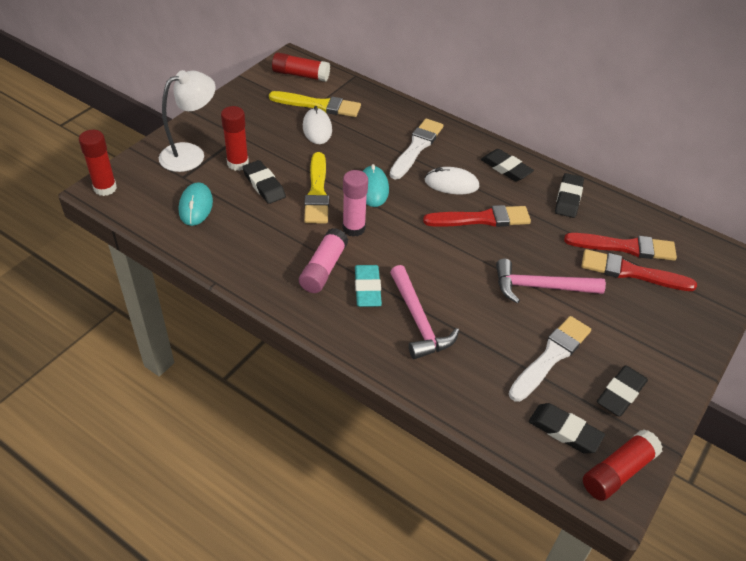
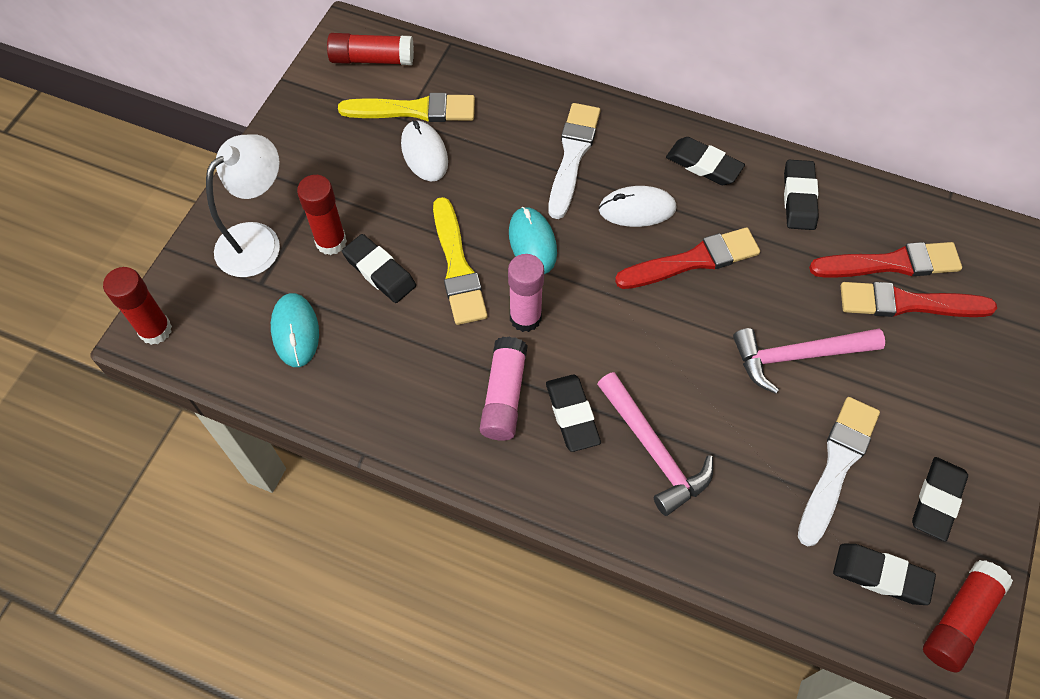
camera: 10 degrees left, 15 degrees up
turquoise eraser [355,265,382,307] -> black eraser [546,375,601,452]

